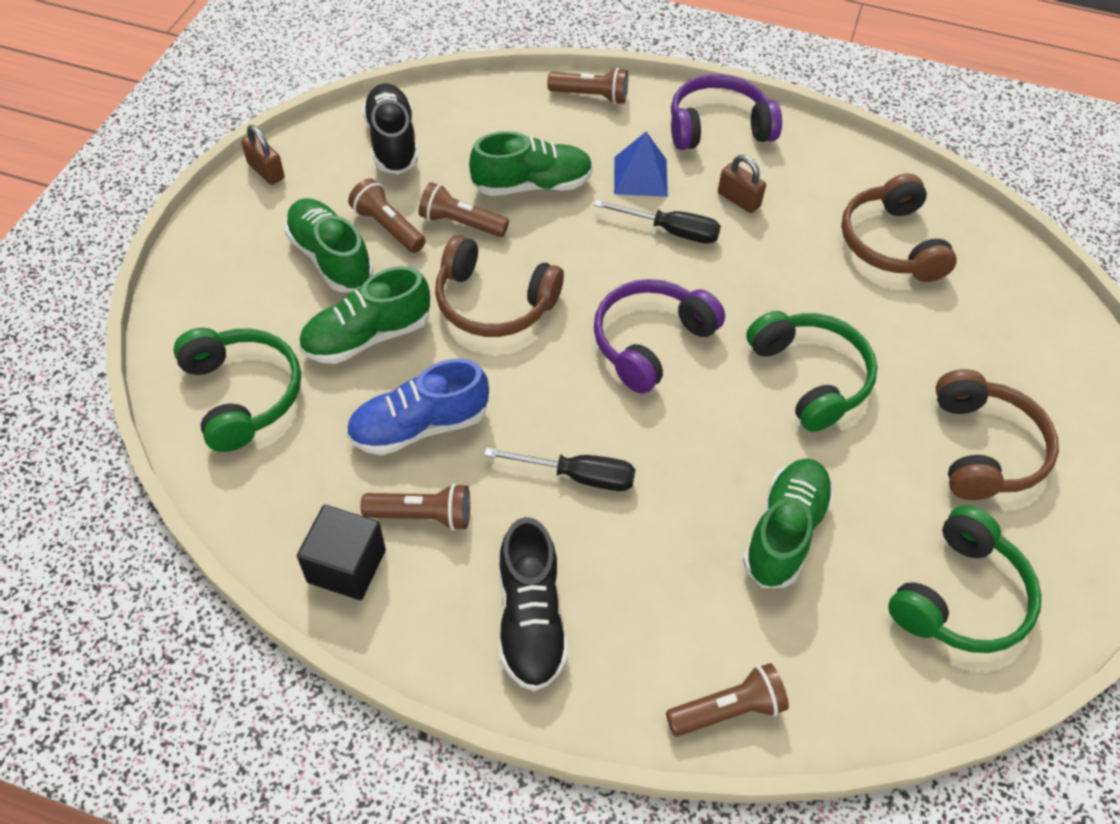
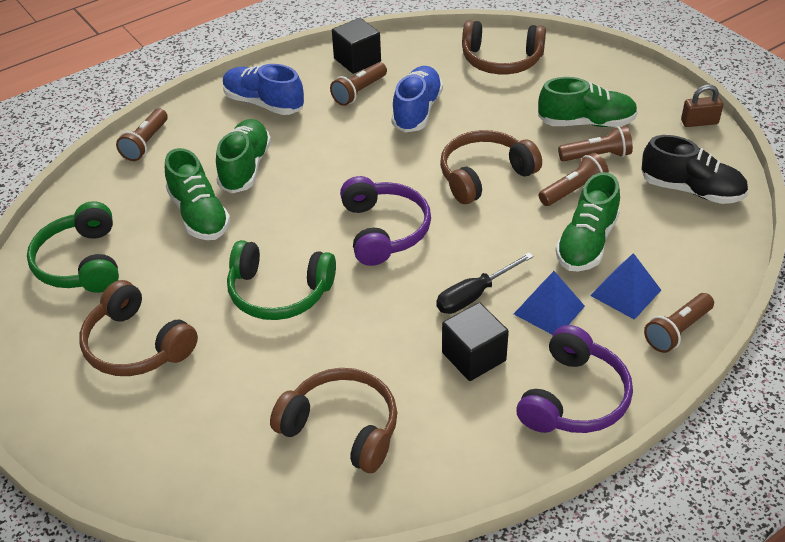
camera: 130 degrees right, 10 degrees down
green headphones [173,328,301,452] -> brown headphones [462,20,546,74]
green shoe [299,266,430,364] -> green shoe moved to [216,119,271,193]
black screwdriver [484,448,636,491] -> none
black shoe [499,517,568,691] -> blue shoe [223,64,304,115]
brown padlock [718,155,766,213] -> black cube [442,302,509,381]
none -> blue pyramid [590,253,661,320]

